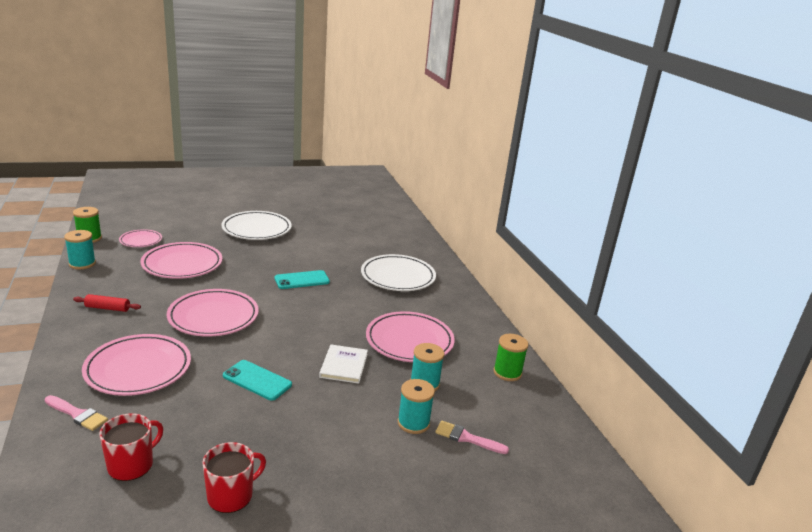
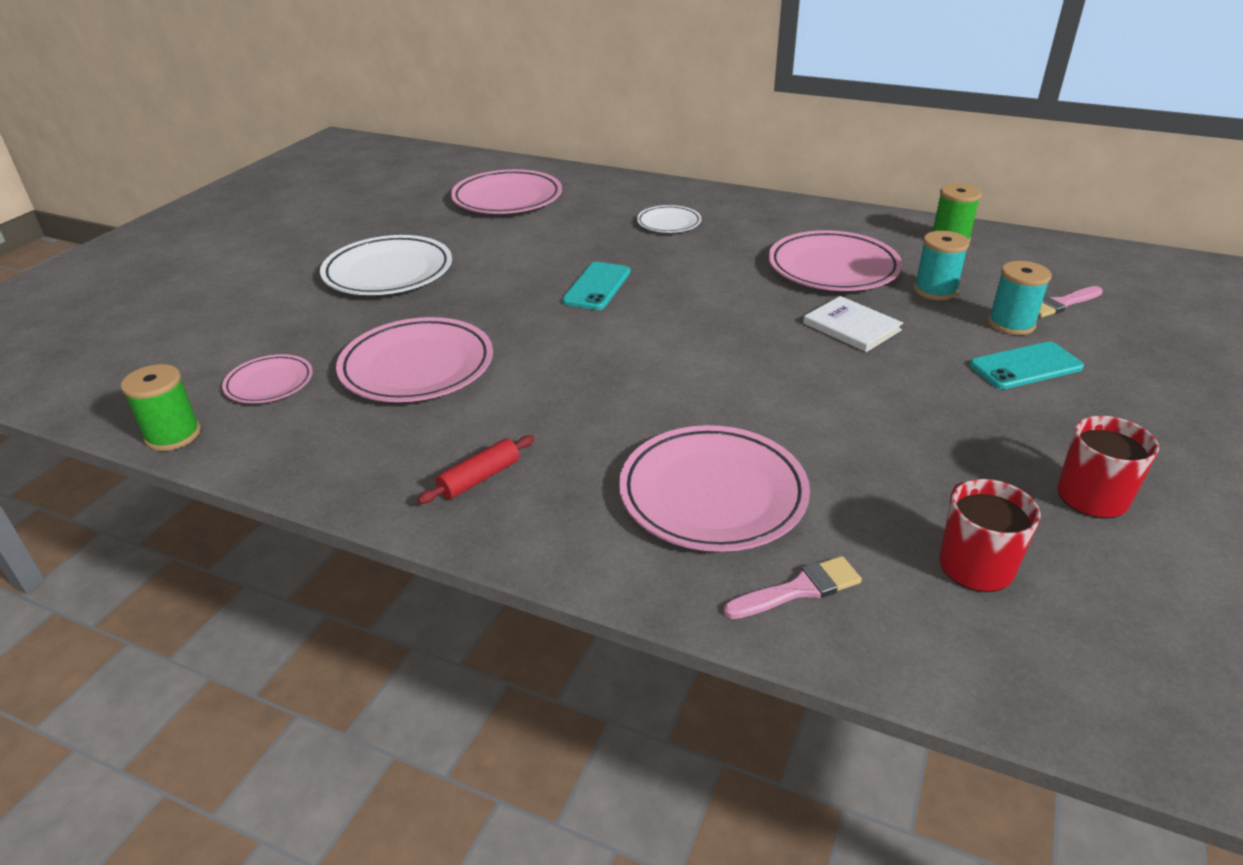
camera: 45 degrees left, 10 degrees up
turquoise spool [64,230,96,269] -> none
pink plate [167,289,259,337] -> pink plate moved to [451,169,562,214]
turquoise phone [223,360,292,401] -> turquoise phone moved to [969,342,1084,389]
white plate [361,254,436,291] -> white plate [637,205,701,233], size x0.55

